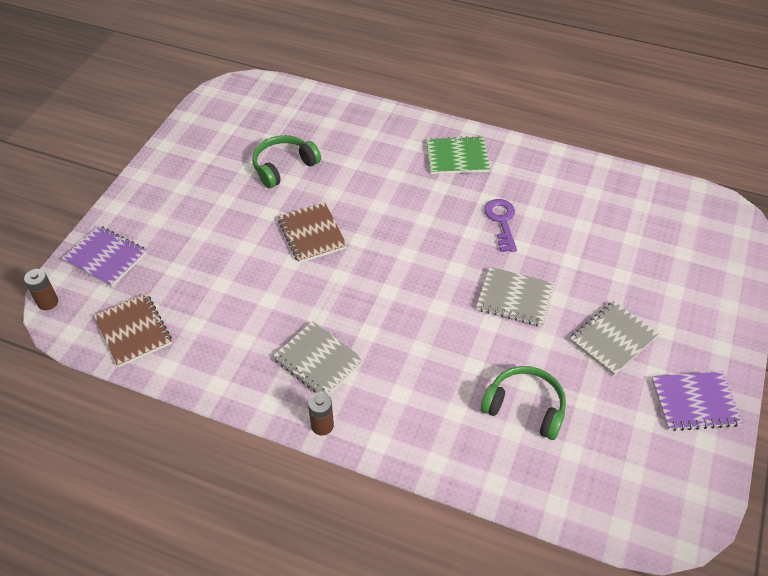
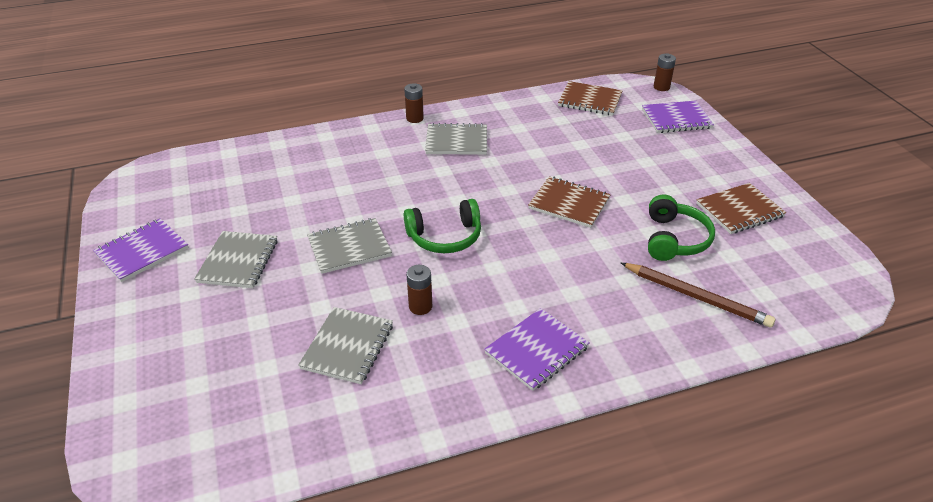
camera: 140 degrees right, 10 degrees down
green notebook [426,136,490,174] -> purple notebook [484,308,590,391]
green headphones [481,366,566,440] -> green headphones moved to [404,199,481,253]
purple key [484,199,517,252] -> brown battery [406,265,432,315]
none -> grey notebook [298,307,393,384]
none -> brown pencil [621,263,776,328]
none -> brown notebook [696,183,786,234]

